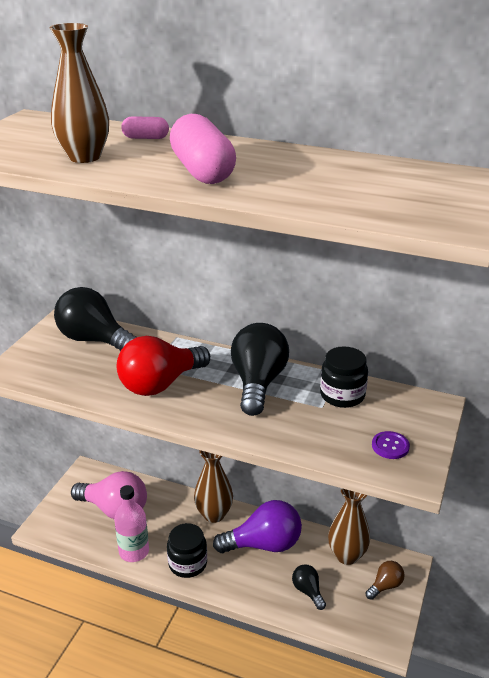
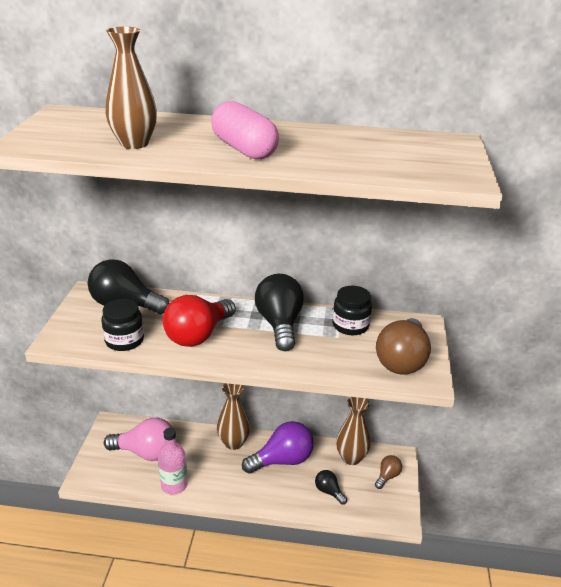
camera: 15 degrees left, 0 degrees up
pink capsule [121,116,169,139] -> none
black jar [167,523,207,578] -> black jar moved to [101,299,144,351]
purple button [372,431,410,459] -> brown light bulb [376,318,431,375]

